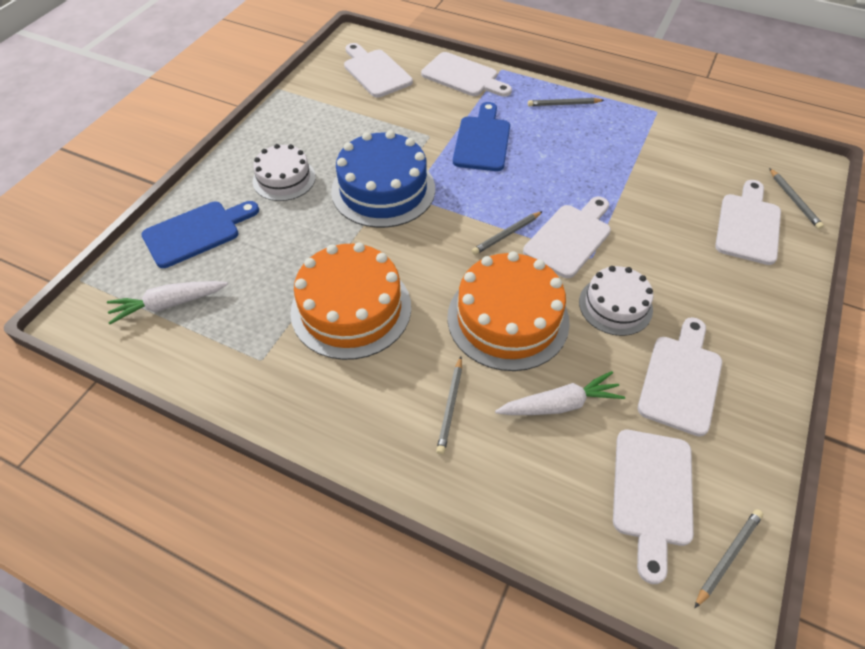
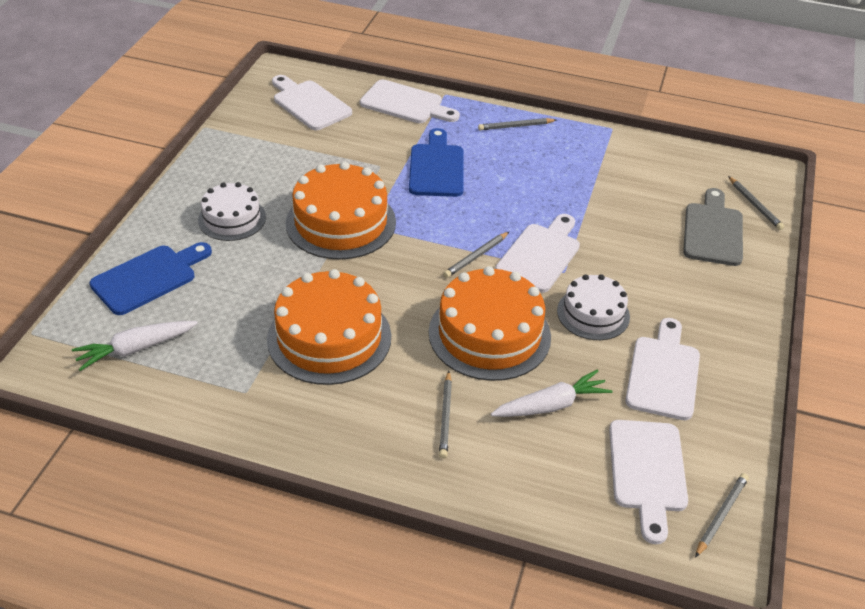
camera: 10 degrees left, 10 degrees down
blue cake [331,131,435,228] -> orange cake [286,161,396,260]
white cutting board [715,180,781,265] -> grey cutting board [683,188,743,266]

